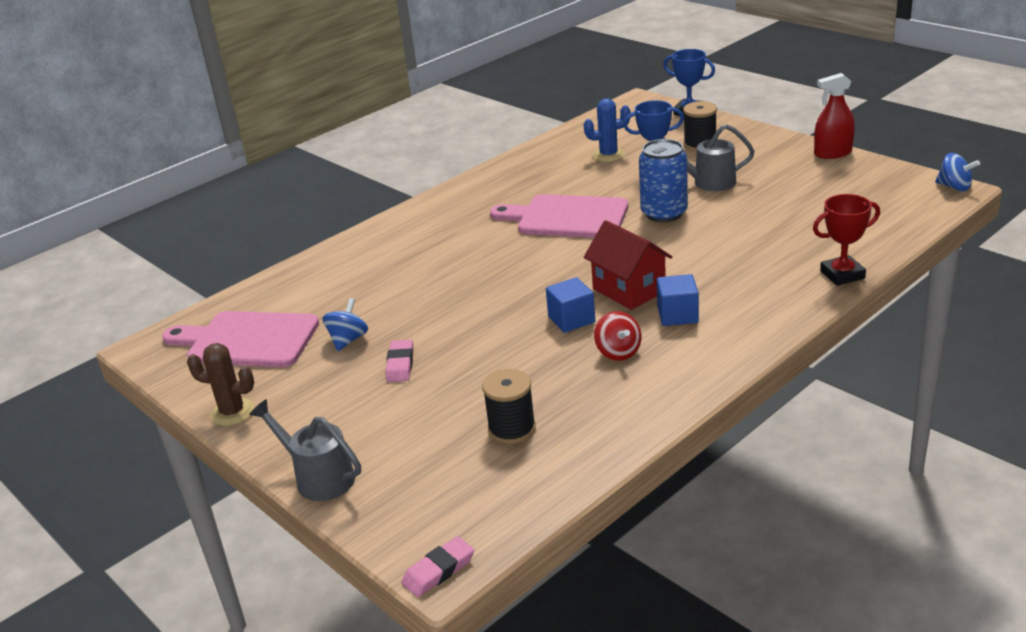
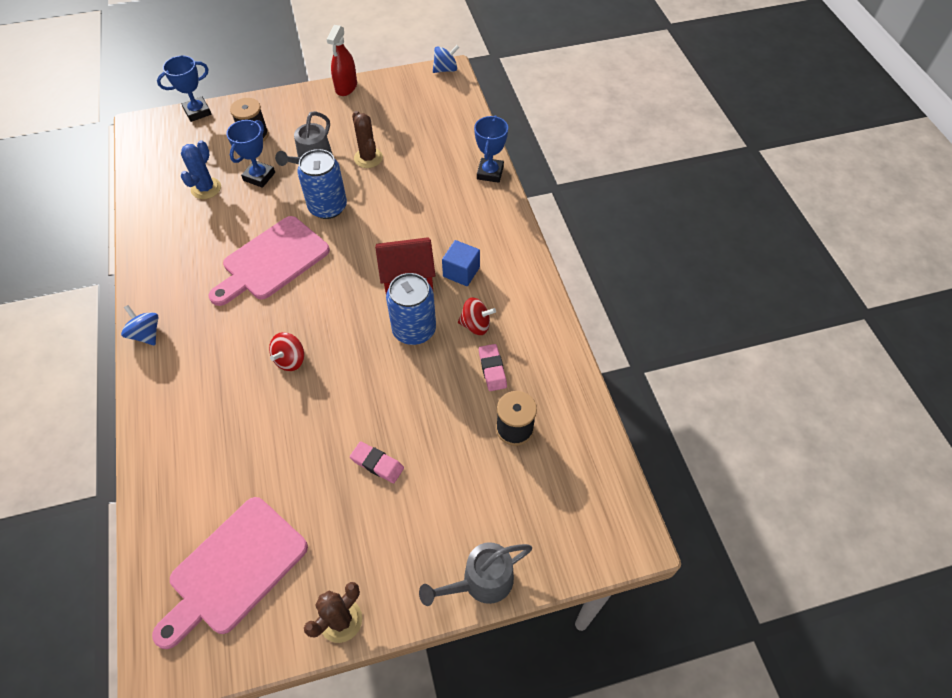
camera: 65 degrees left, 25 degrees up
blue spinning top [322,298,368,351] -> blue spinning top moved to [121,305,158,345]
pink eraser [402,536,474,597] -> pink eraser moved to [479,344,507,391]
blue cube [546,277,595,333] -> blue can [386,273,436,345]
red trophy [813,194,880,286] -> blue trophy [474,115,508,183]
none -> red spinning top [269,332,304,371]
none -> brown cactus [352,111,383,168]

